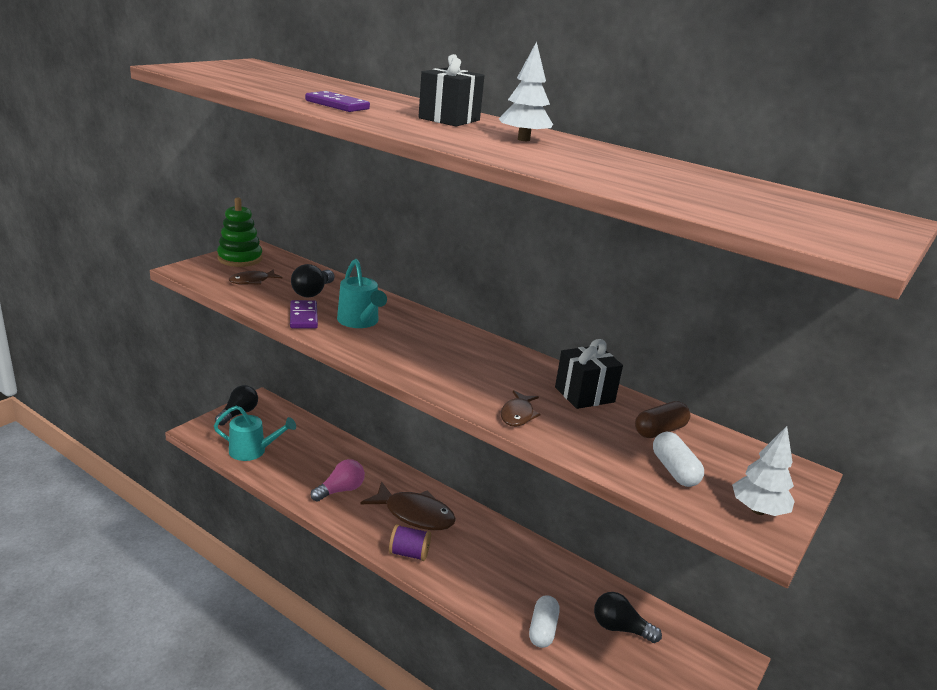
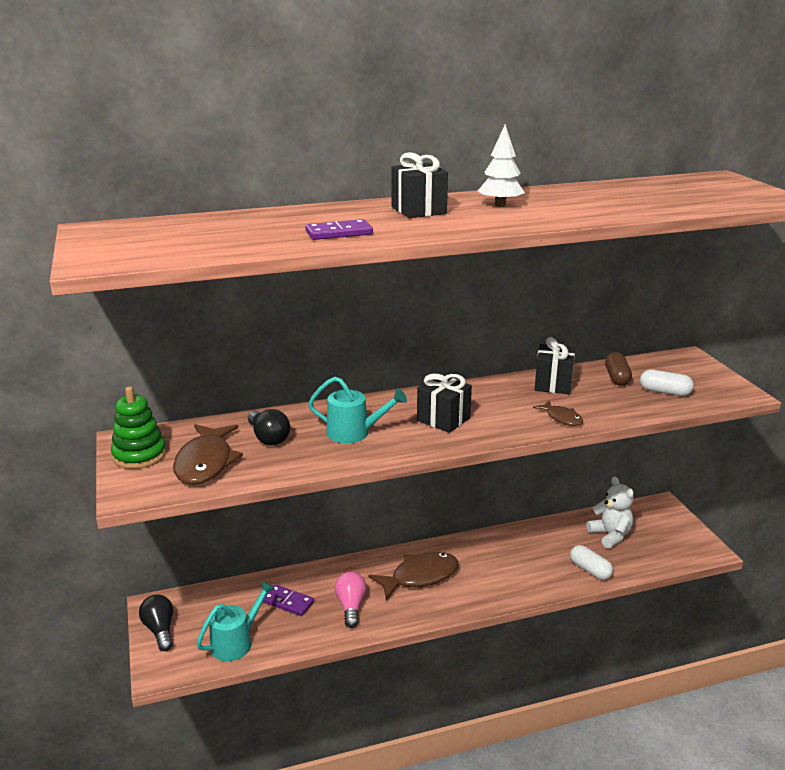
camera: 50 degrees left, 0 degrees up
brown fish [229,269,283,285] -> brown fish [173,424,243,485], size x1.87
purple domino [290,300,318,328] -> purple domino moved to [263,584,314,616]
purple spool [389,524,431,561] -> none
black light bulb [594,592,662,643] -> white teddy bear [586,477,634,549]
white tree [732,426,795,516] -> none
none -> black gift [417,374,472,433]

